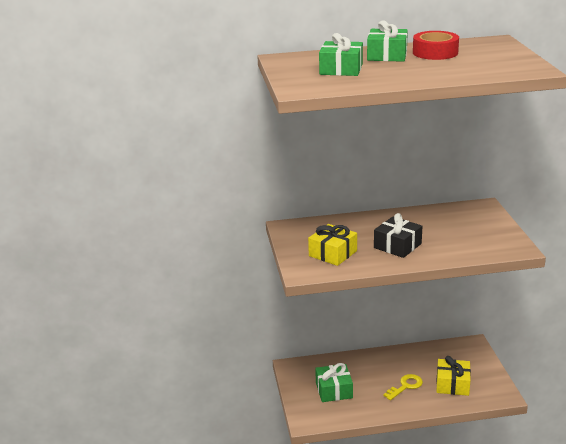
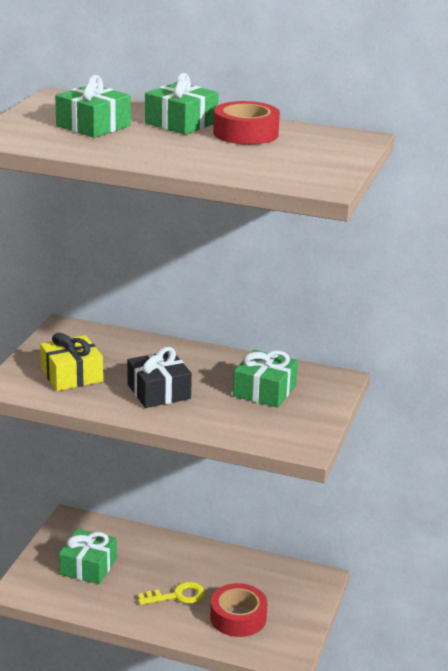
camera: 25 degrees right, 0 degrees up
yellow gift [436,356,471,396] -> red tape [210,583,267,637]
none -> green gift [233,350,298,408]

